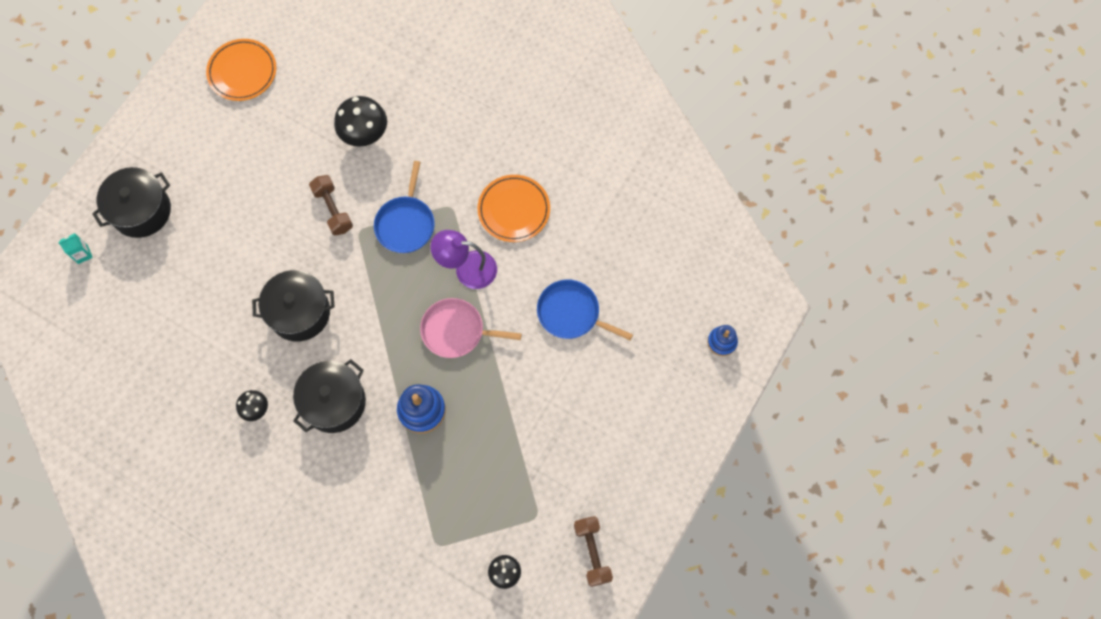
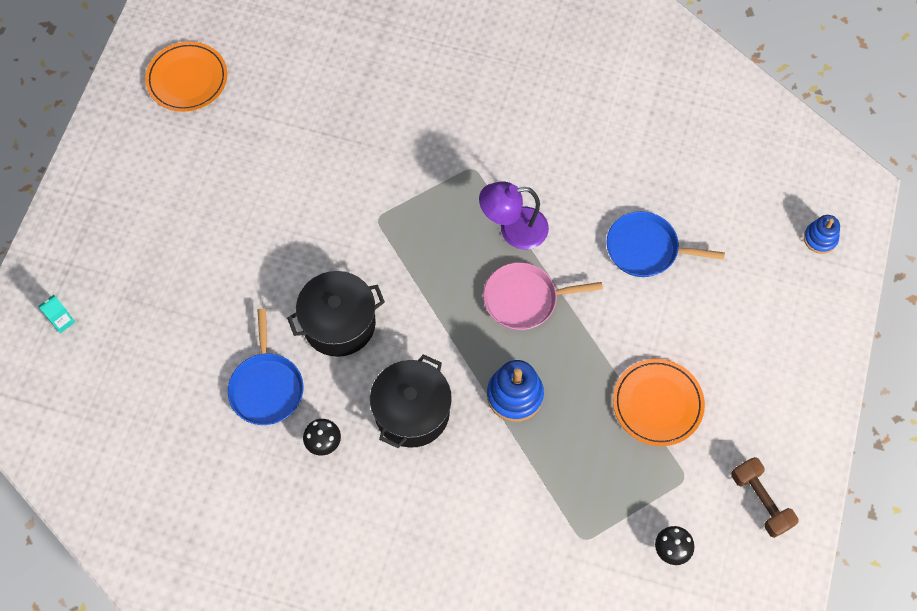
camera: 15 degrees left, 5 degrees down
black pot [92,167,171,238] -> none
brown dumbbell [309,175,353,236] -> none
black mushroom [334,96,387,147] -> none
blue pan [374,161,435,253] -> blue pan moved to [228,308,304,425]
orange plate [477,175,550,242] -> orange plate moved to [613,359,705,446]

